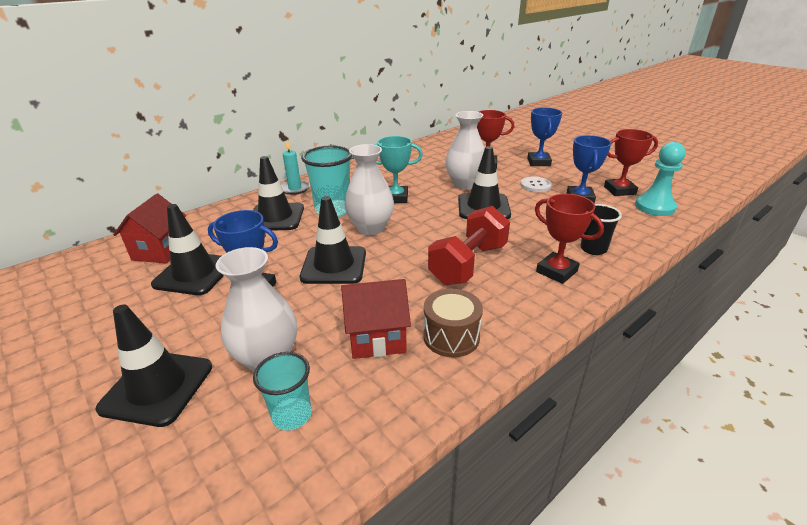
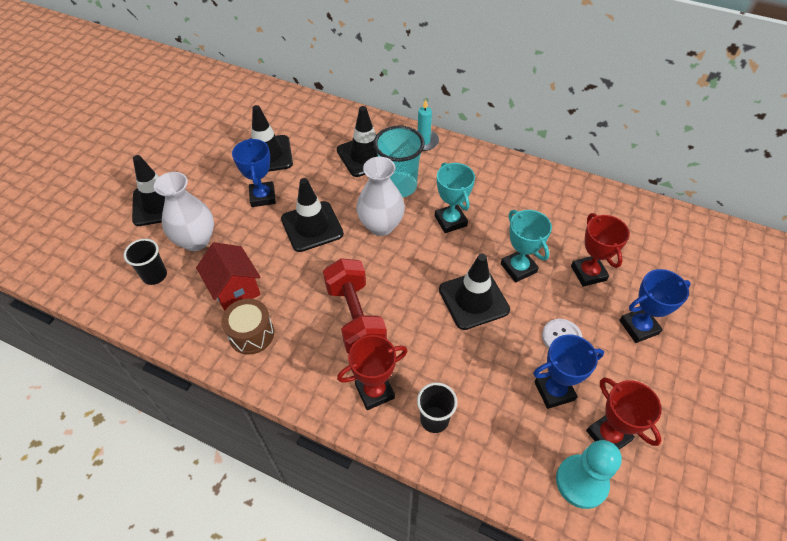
camera: 65 degrees right, 20 degrees up
red house [113,194,186,263] -> none
turquoise cup [253,352,311,431] -> black cup [124,239,167,285]
red dumbbell [428,206,510,285] -> red dumbbell turned 60 degrees clockwise [323,258,387,353]
white vase [446,111,485,190] -> turquoise trophy [501,210,552,283]
red trophy [535,194,604,284] -> red trophy turned 45 degrees clockwise [337,335,407,410]

